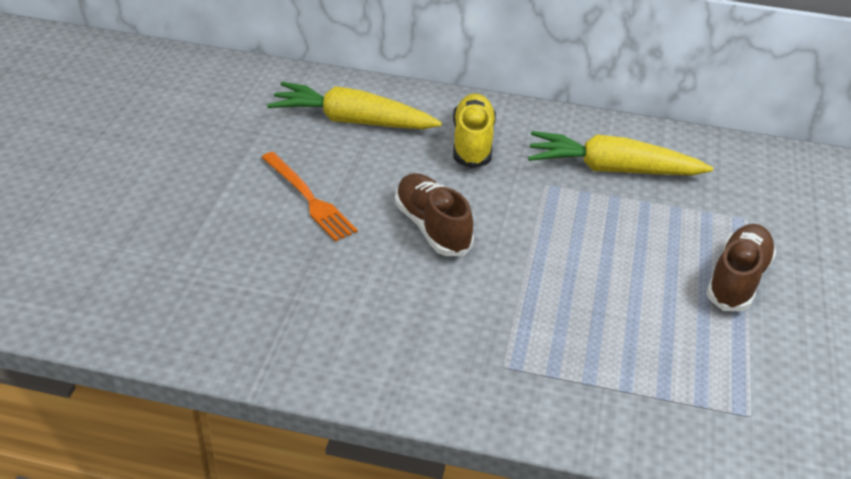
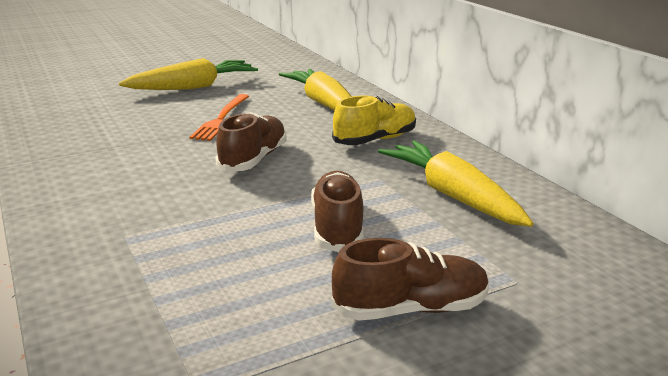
camera: 50 degrees right, 15 degrees down
none -> yellow carrot [119,58,258,90]
none -> brown shoe [311,171,364,252]

